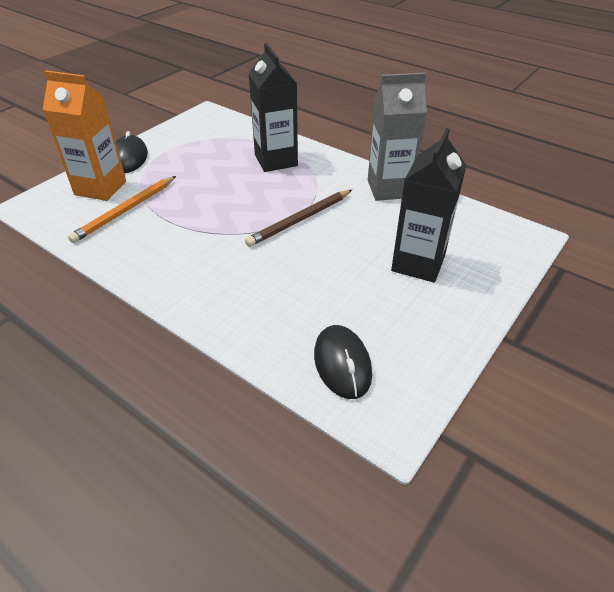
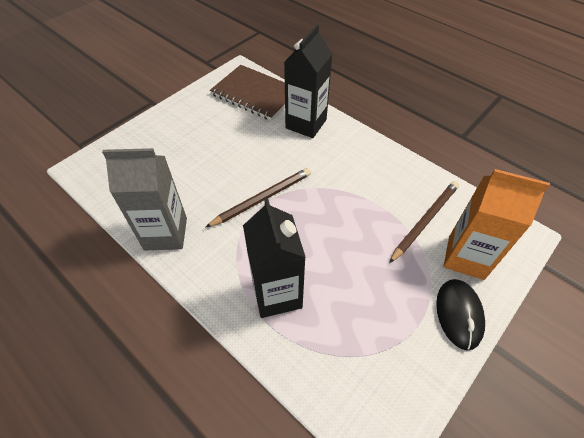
camera: 175 degrees left, 10 degrees up
orange pencil [68,176,176,243] -> brown pencil [389,181,459,263]
black mouse [314,325,372,399] -> brown notebook [210,65,285,121]
black carton [391,128,467,283] -> black carton moved to [284,25,333,138]

